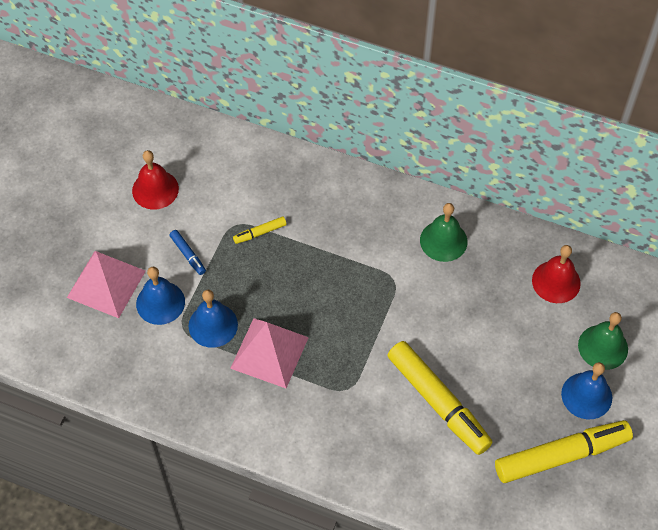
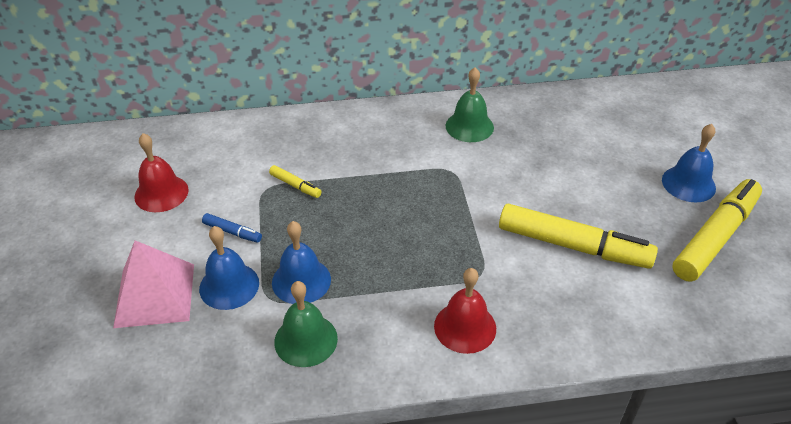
camera: 30 degrees left, 15 degrees down
pink pyramid [230,318,309,388] -> none
yellow marker [233,216,287,244] -> yellow marker turned 90 degrees counterclockwise [269,165,322,198]
red bell [532,245,581,303] -> red bell moved to [434,268,496,354]
green bell [578,312,628,370] -> green bell moved to [274,281,338,367]

